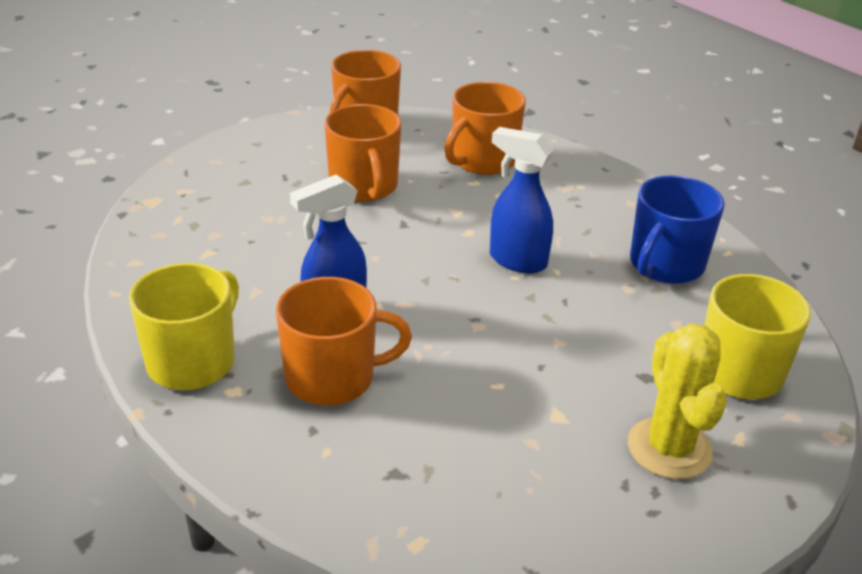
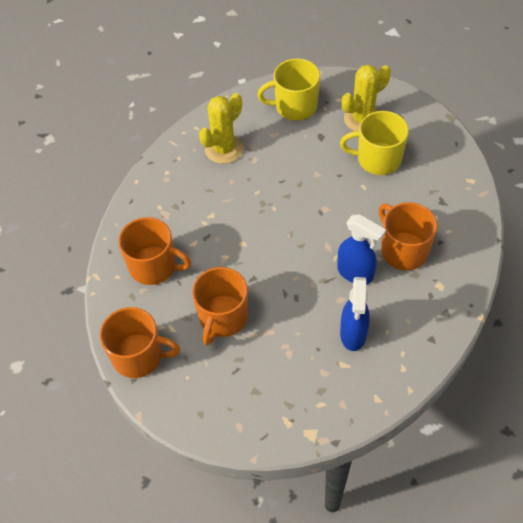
camera: 110 degrees left, 20 degrees up
yellow mug [129,263,239,390] -> yellow mug moved to [340,111,409,175]
orange mug [324,104,402,202] -> orange mug turned 150 degrees clockwise [192,267,248,346]
blue spray bottle [490,127,554,273] -> blue spray bottle moved to [340,277,370,351]
blue mug [630,175,725,284] -> yellow cactus [199,93,243,164]

